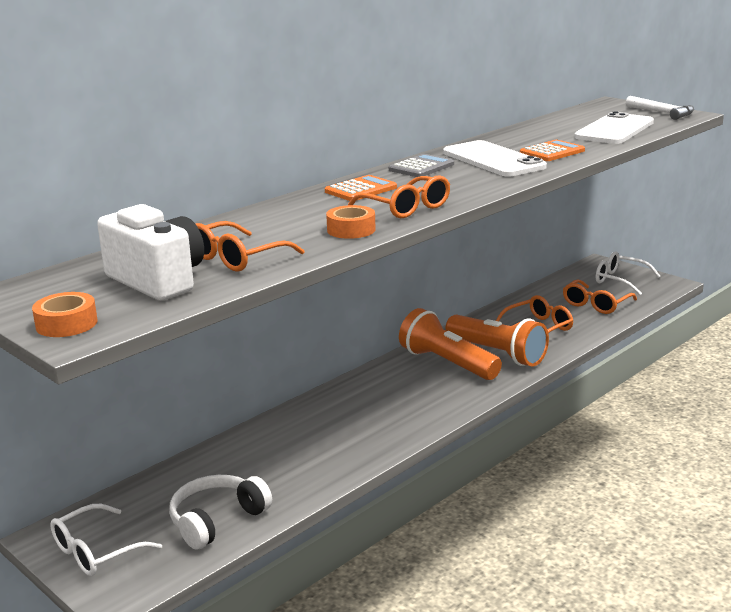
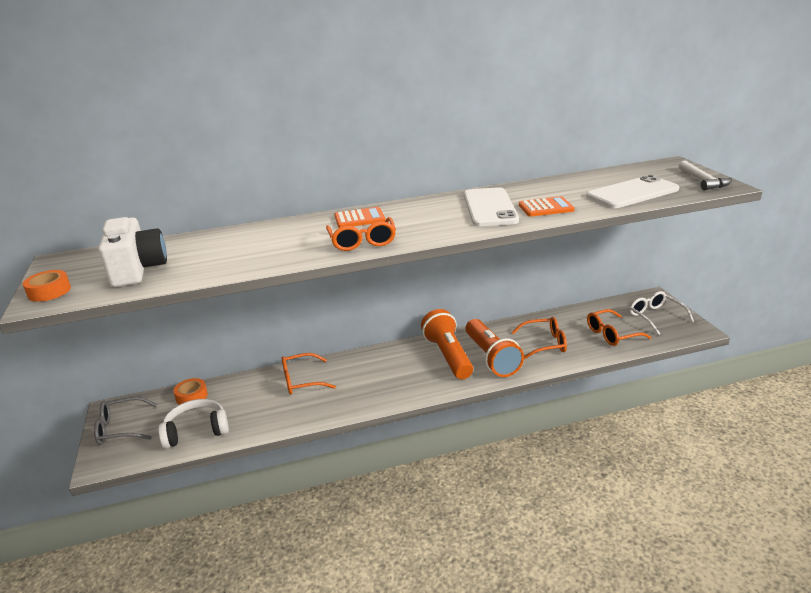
camera: 30 degrees right, 5 degrees up
white glasses [50,504,162,576] -> grey glasses [94,397,157,445]
orange glasses [196,221,304,272] -> orange glasses moved to [282,353,336,395]
orange tape [326,205,376,239] -> orange tape moved to [173,378,208,405]
grey calculator [389,154,454,177] -> none

